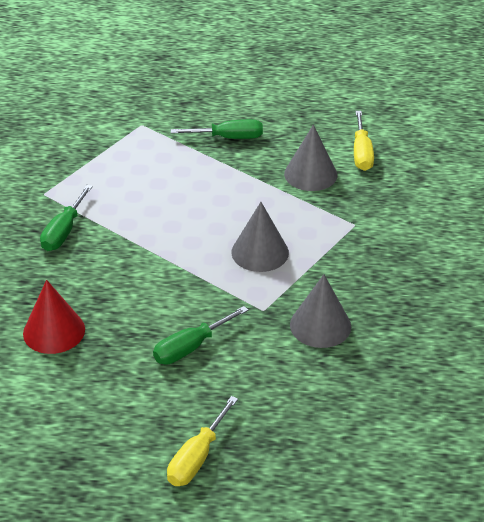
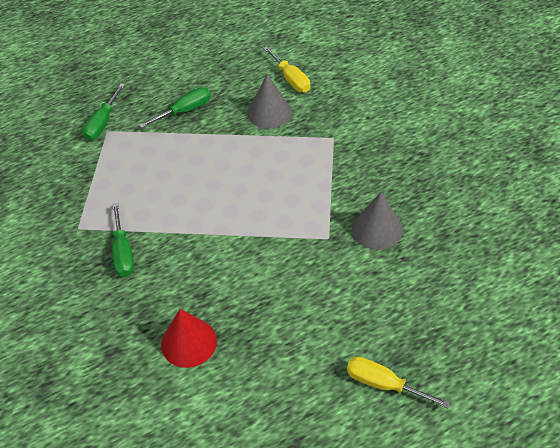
camera: 30 degrees left, 10 degrees up
green screwdriver [153,306,248,364] -> green screwdriver moved to [82,84,125,141]
yellow screwdriver [167,396,238,486] -> yellow screwdriver turned 120 degrees clockwise [347,357,450,408]
grey cone [231,202,289,272] -> none

